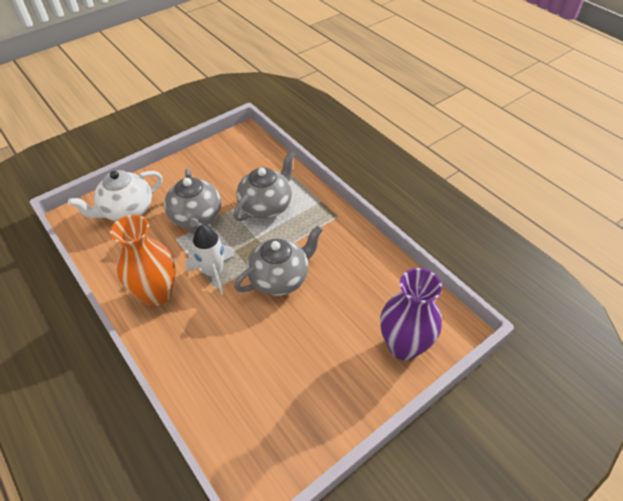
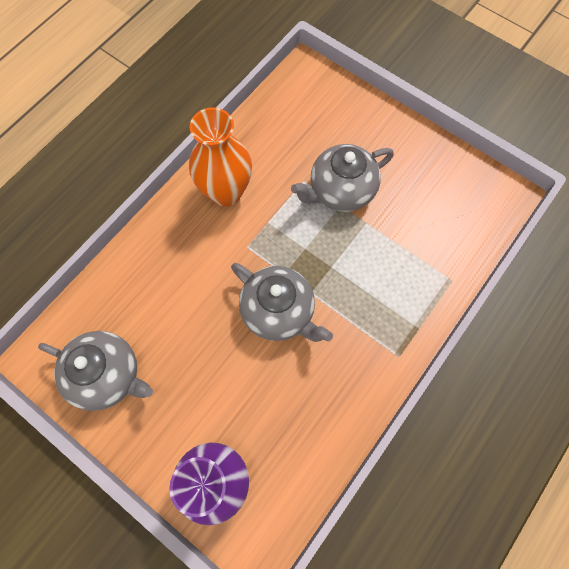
camera: 75 degrees right, 20 degrees up
white teapot [68,170,163,221] -> none
white rocket [185,225,235,295] -> none
grey teapot [234,151,295,221] -> grey teapot moved to [38,331,153,411]

